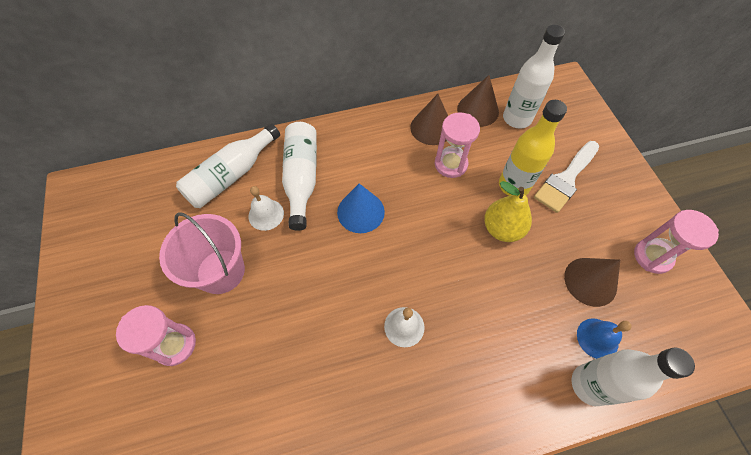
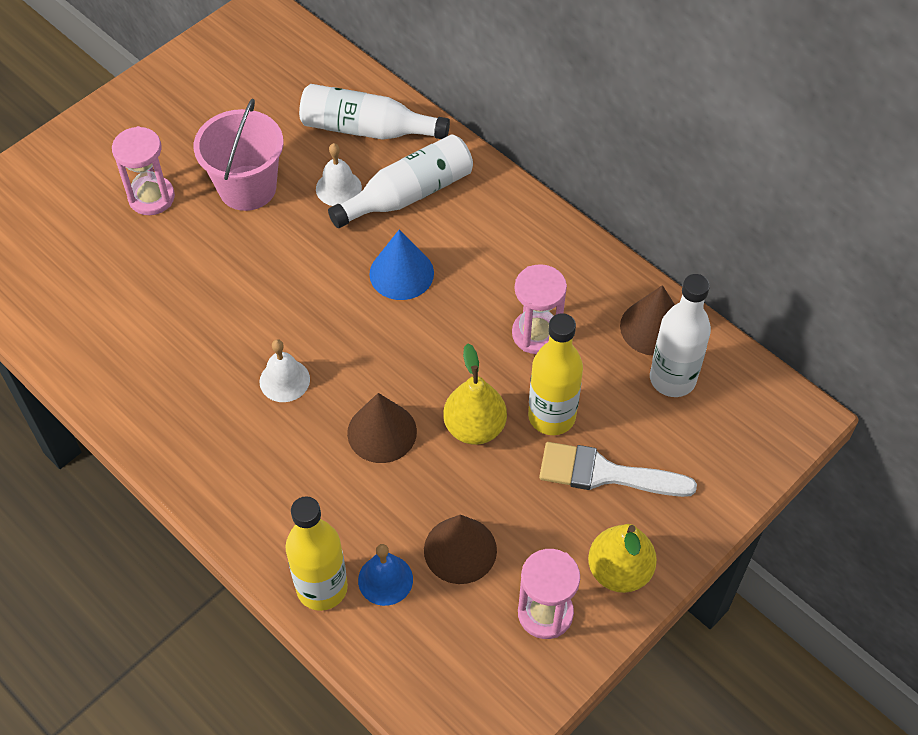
camera: 60 degrees right, 5 degrees down
brown cone [410,94,448,145] -> brown cone moved to [347,393,417,463]
white bottle [572,347,695,406] -> yellow bottle [286,496,348,611]
none -> yellow pear [588,524,657,593]

